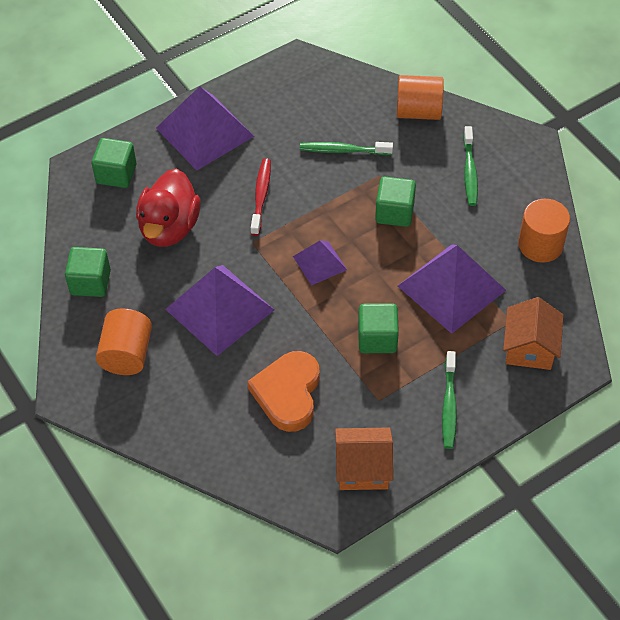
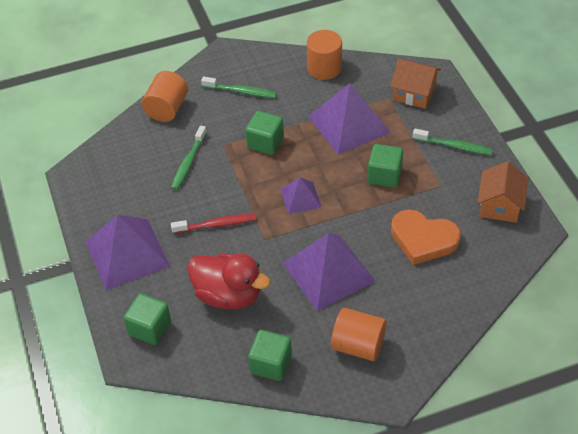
camera: 75 degrees left, 5 degrees down
red toothbrush [251,158,271,236] -> red toothbrush turned 150 degrees clockwise [171,214,256,234]

